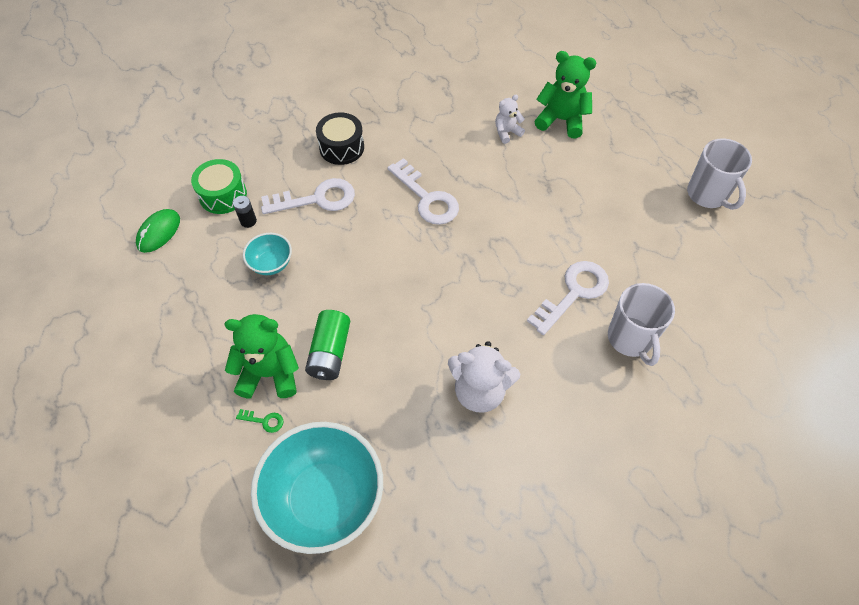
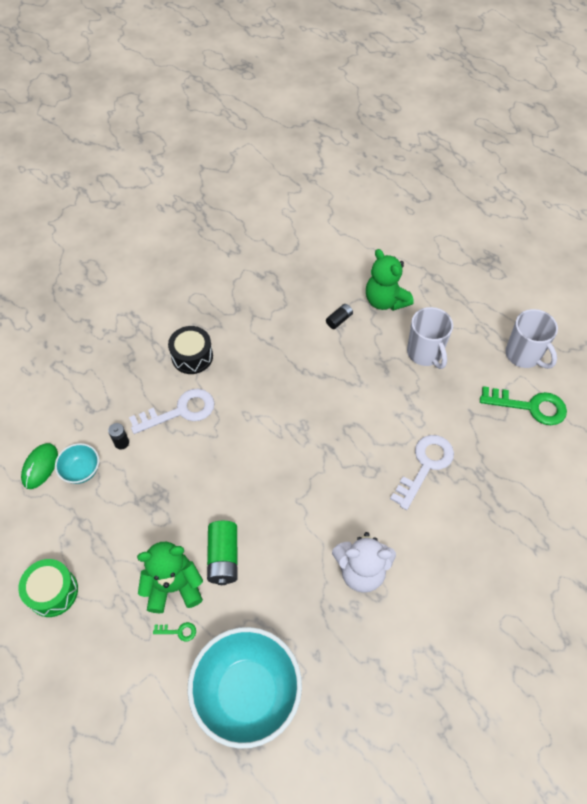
camera: 10 degrees left, 0 degrees up
green drum [191,159,247,214] -> green drum moved to [18,559,78,617]
turquoise bowl [243,233,292,275] -> turquoise bowl moved to [55,443,99,484]
white key [388,158,459,225] -> none
white teddy bear [495,95,525,144] -> black battery [326,304,353,329]
green teddy bear [534,51,597,138] -> green teddy bear turned 135 degrees counterclockwise [366,249,414,311]
white mug [608,283,675,366] -> white mug moved to [407,307,453,369]
none -> green key [480,386,567,425]

